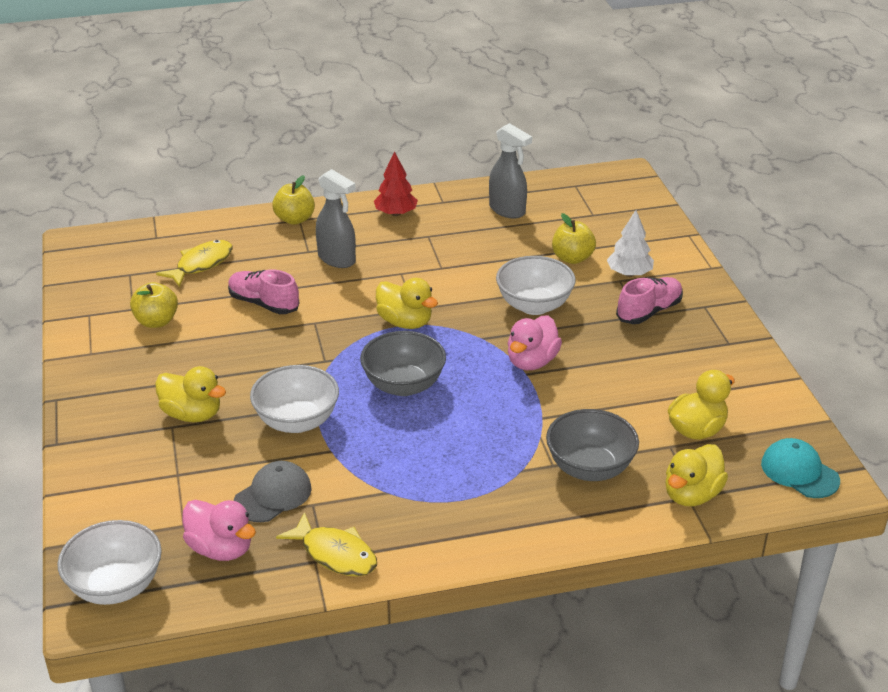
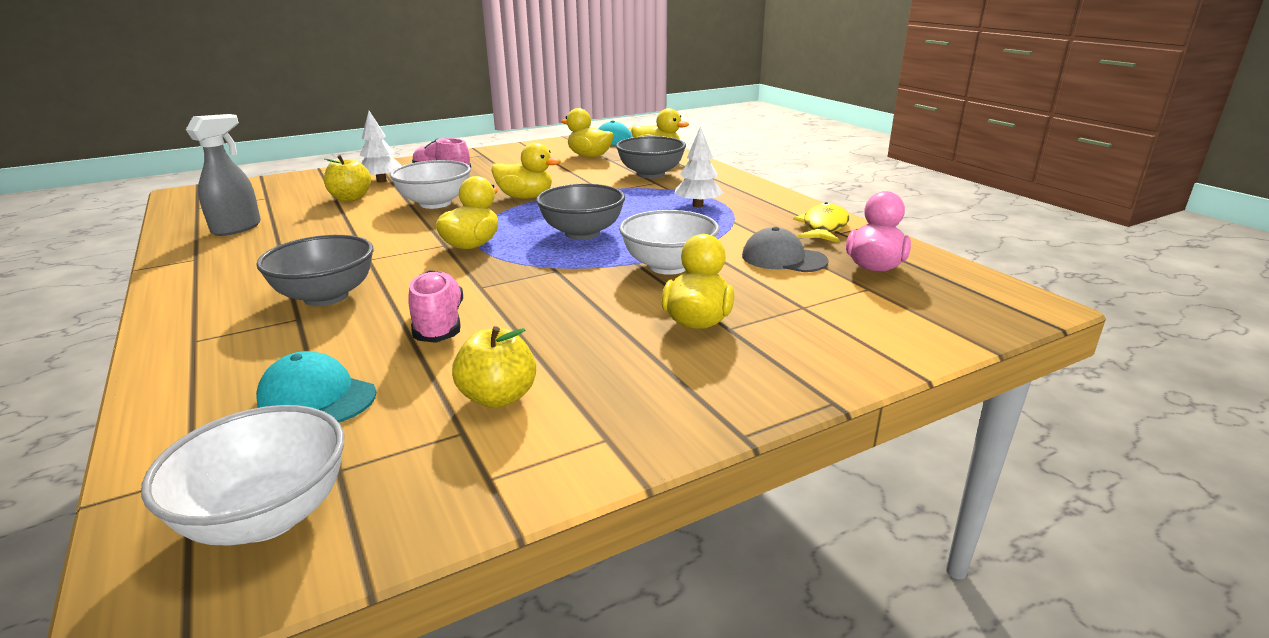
camera: 105 degrees left, 10 degrees down
white bowl [57,520,162,605] -> white bowl moved to [141,405,344,545]
yellow fish [156,240,233,287] -> turquoise cap [256,351,376,422]
pink shoe [228,269,299,314] -> pink shoe turned 150 degrees clockwise [408,270,463,343]
yellow apple [272,175,315,225] -> none
grey spray bottle [316,169,356,268] -> grey bowl [256,235,373,306]
red tree [374,151,418,216] -> none
pink duck [508,315,562,370] -> yellow duck [491,143,561,199]
none -> white tree [674,126,724,207]

